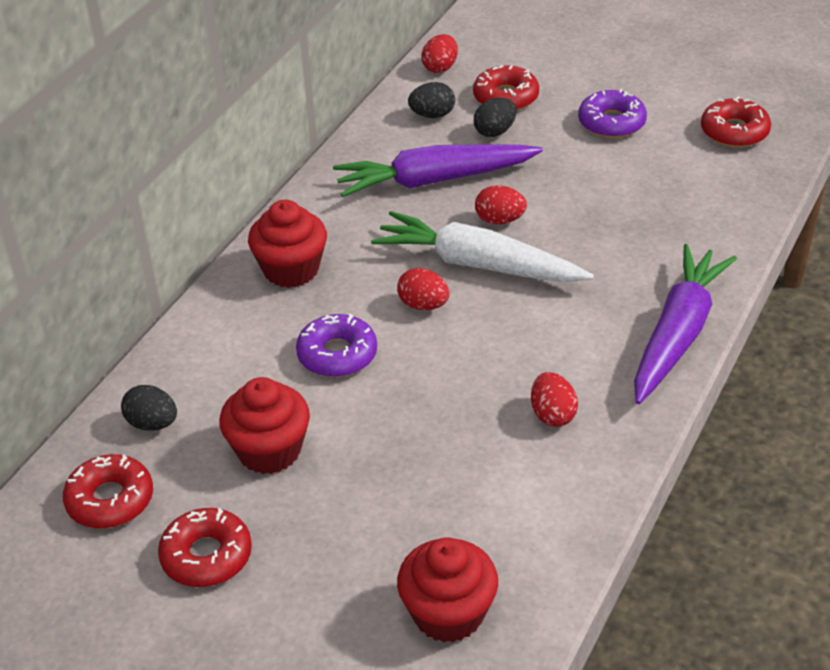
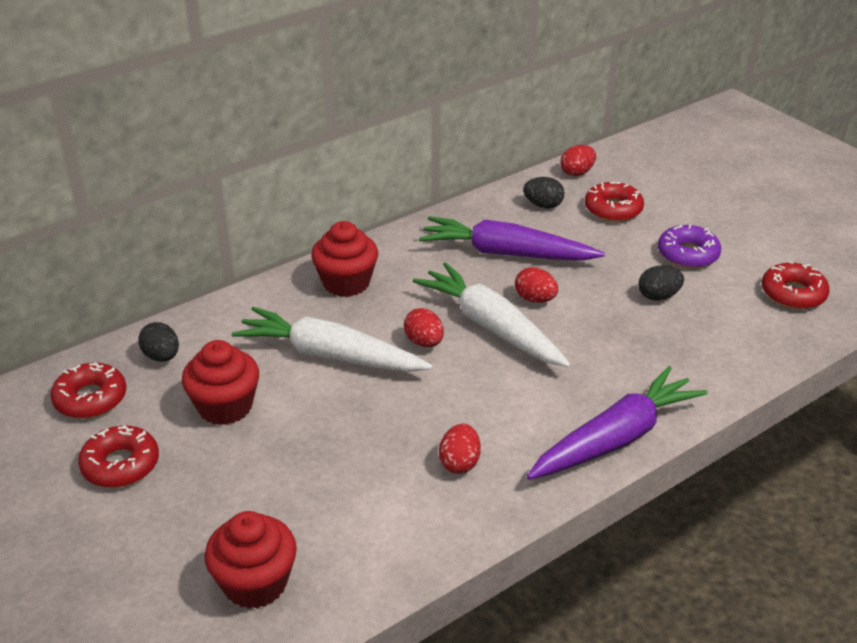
camera: 25 degrees right, 5 degrees down
purple donut [296,314,377,377] -> white carrot [232,307,433,372]
black egg [474,98,516,137] -> black egg moved to [639,265,684,301]

